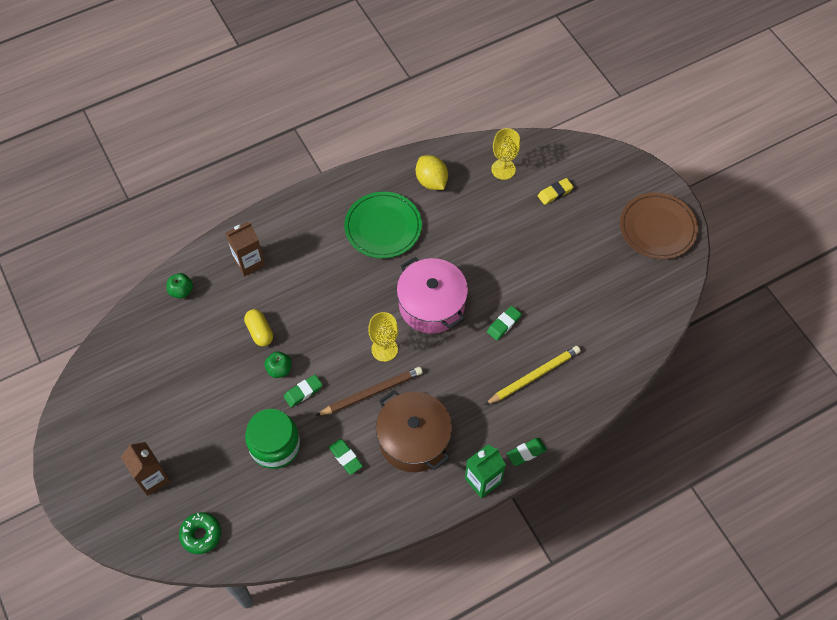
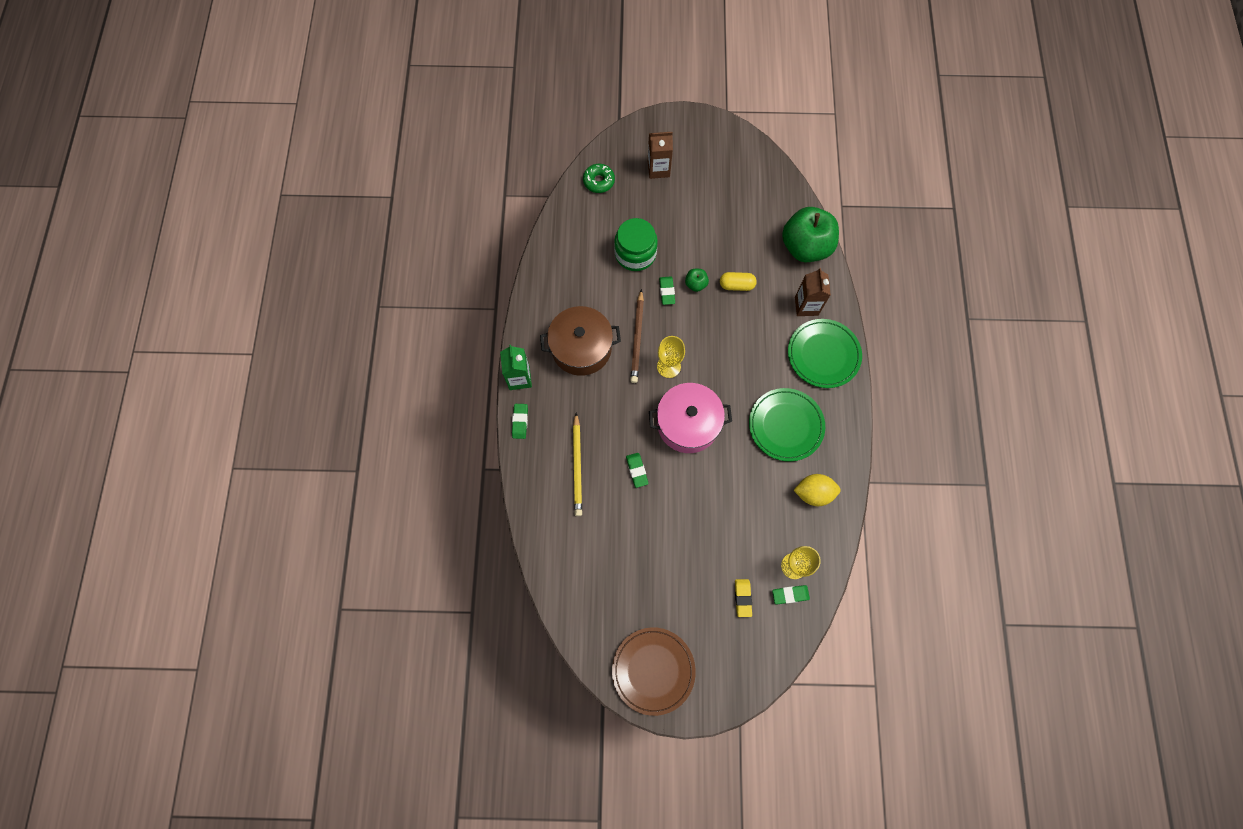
camera: 120 degrees right, 10 degrees up
green apple [167,273,193,299] -> green apple [782,207,839,262], size x2.37
green eraser [329,439,363,475] -> green eraser moved to [772,585,810,604]
none -> green plate [788,319,862,388]

